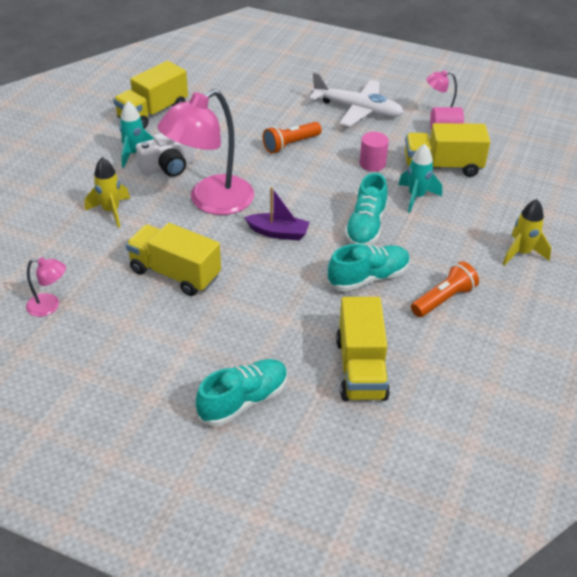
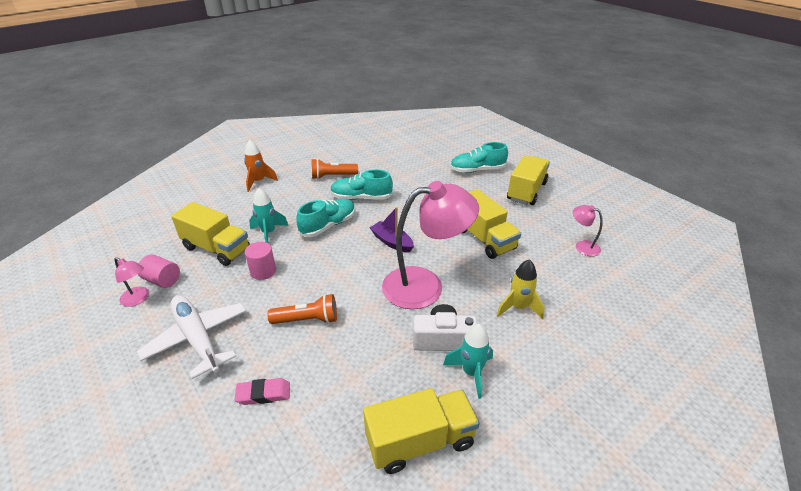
camera: 150 degrees left, 5 degrees down
yellow truck [336,297,390,401] -> yellow truck moved to [507,156,550,205]
yellow rocket [503,199,551,266] -> orange rocket [244,140,278,192]
none -> pink eraser [234,378,290,405]

